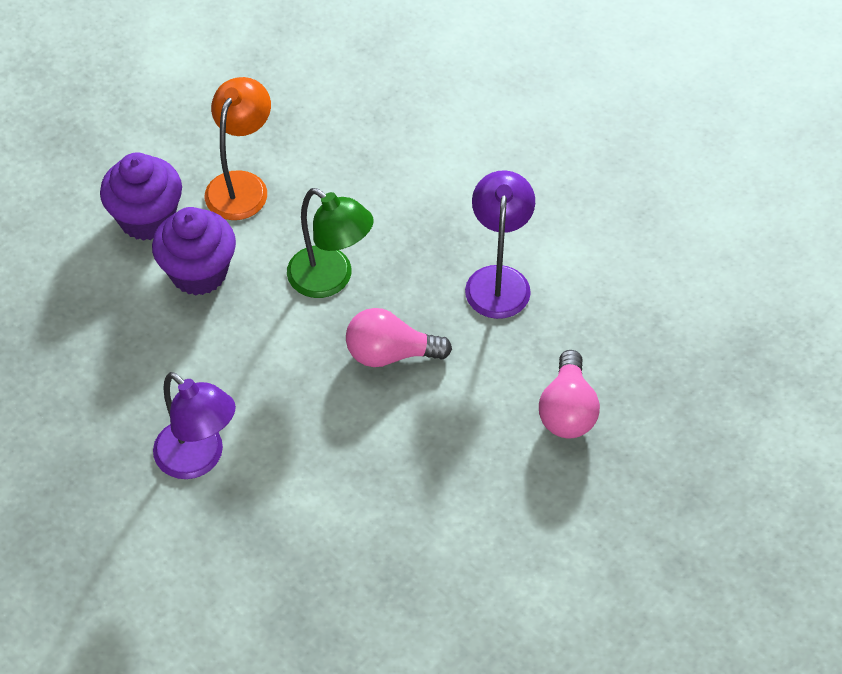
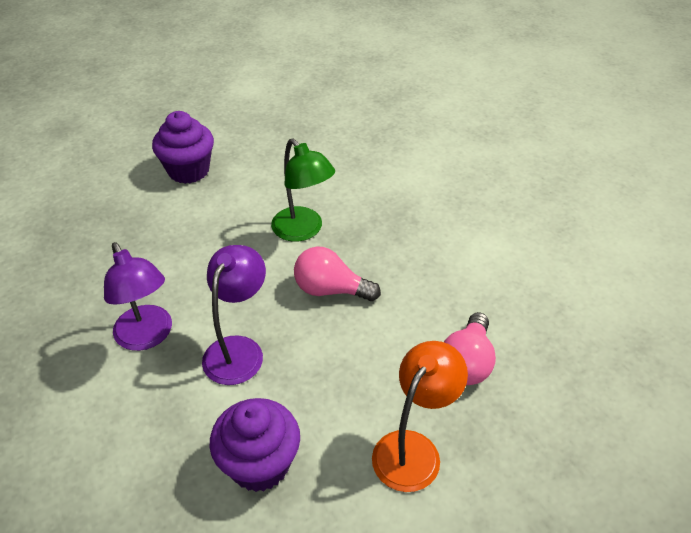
camera: 15 degrees right, 10 degrees down
purple cupcake [152,207,236,296] -> purple cupcake moved to [209,398,300,492]
orange lamp [205,77,271,220] -> orange lamp moved to [372,341,468,492]
purple lamp [465,170,535,319] -> purple lamp moved to [202,245,266,385]

